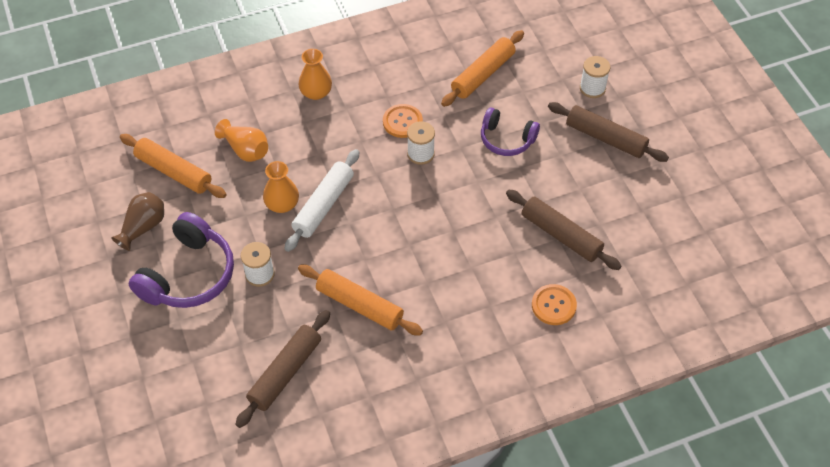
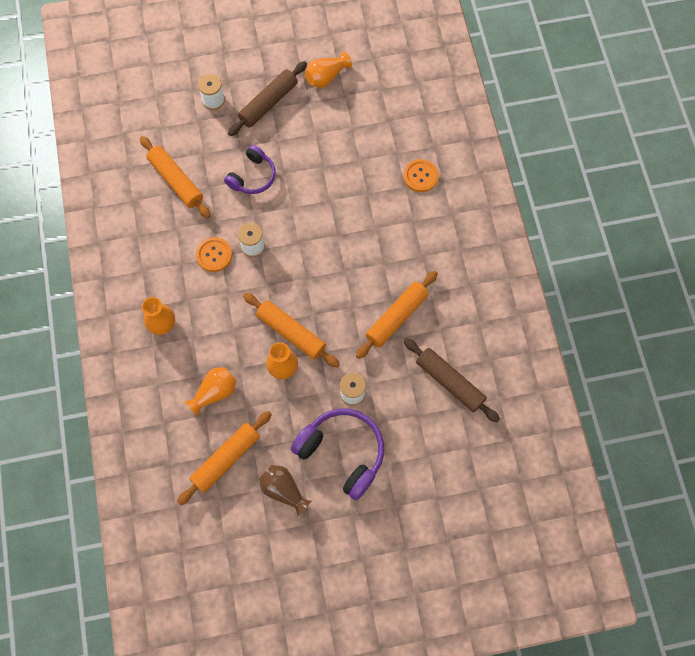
camera: 80 degrees left, 15 degrees up
white rolling pin [284,149,360,252] -> orange rolling pin [243,293,340,367]
brown rolling pin [506,190,621,270] -> none
none -> orange vase [305,51,352,88]

